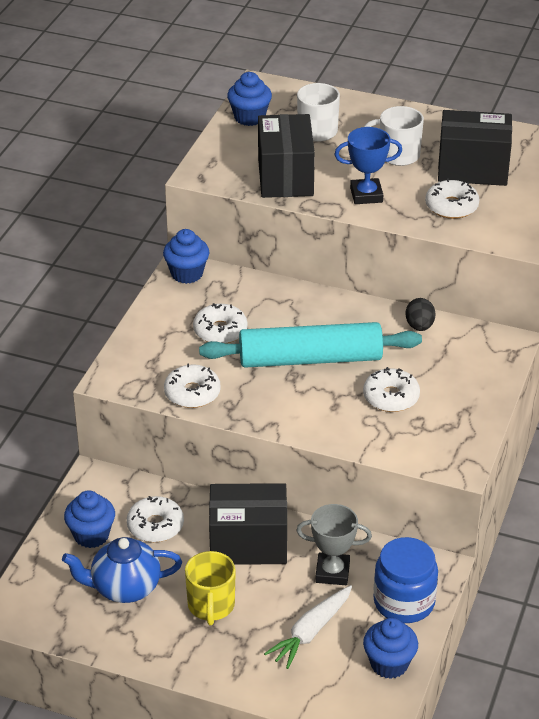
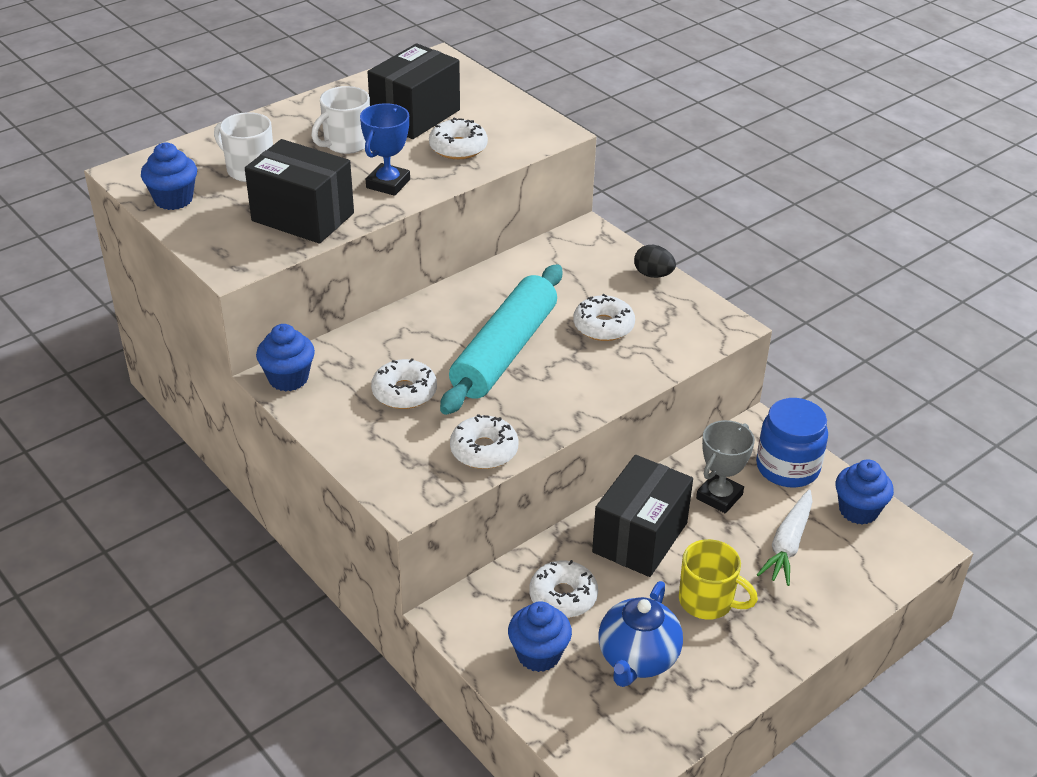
camera: 60 degrees left, 0 degrees up
white carrot [264,585,352,669] -> white carrot turned 45 degrees clockwise [757,489,813,586]
black egg [406,298,435,331] -> black egg moved to [634,245,676,278]

